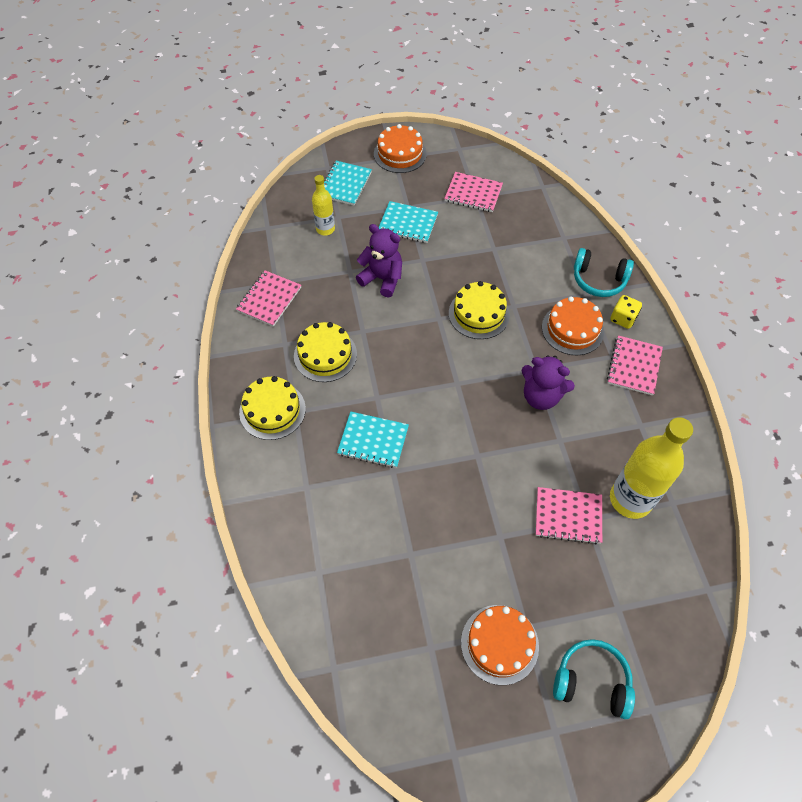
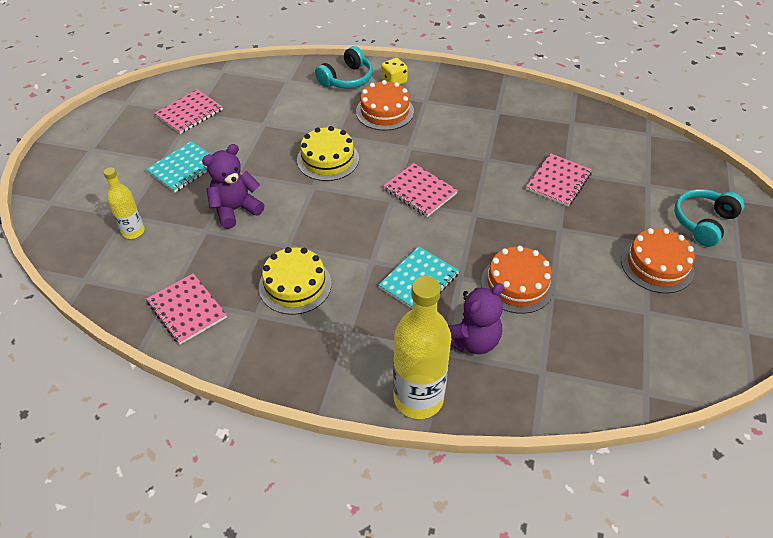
camera: 65 degrees left, 10 degrees down
yellow cake [239,376,306,440] -> none
turquoise notebook [324,161,372,206] -> none
orange cake [374,124,427,173] -> orange cake moved to [481,246,554,314]
purple teddy bear [521,355,575,410] -> purple teddy bear moved to [448,283,504,354]
pink notebook [607,335,663,395] -> pink notebook moved to [383,163,458,217]
yellow bottle [610,417,693,519] -> yellow bottle moved to [393,276,451,419]

